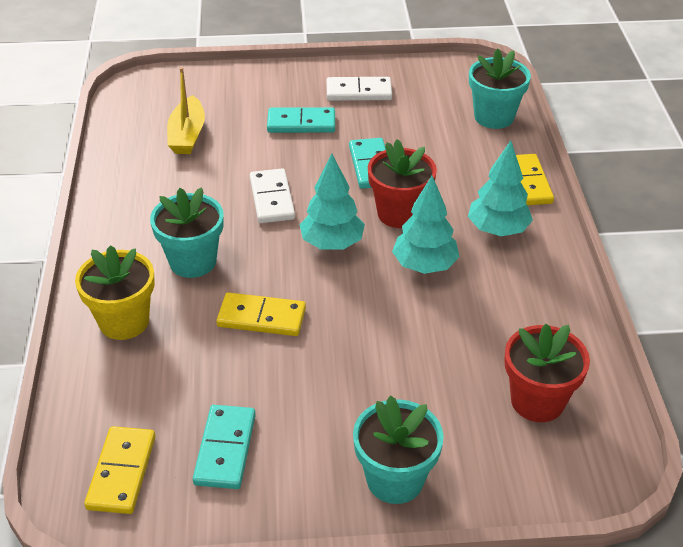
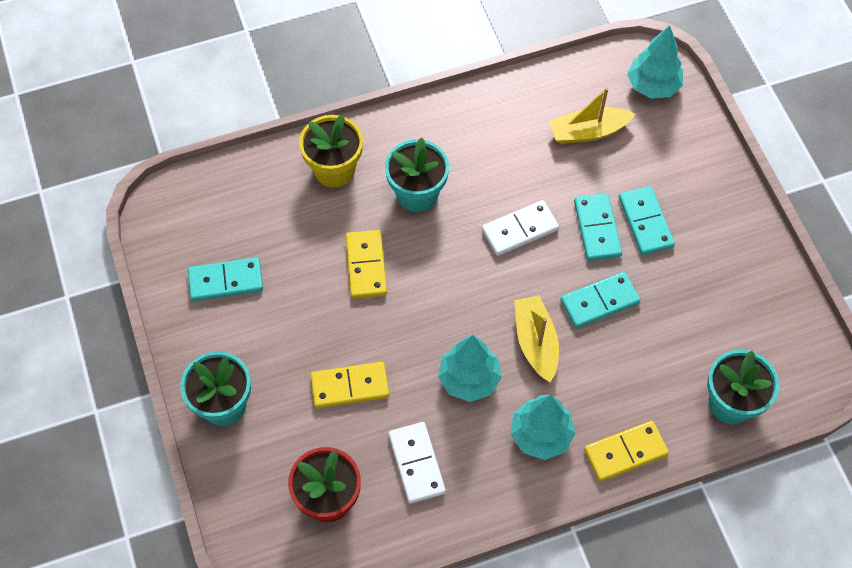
camera: 75 degrees right, 20 degrees up
yellow domino [84,426,156,514] -> yellow domino moved to [310,362,389,408]
turquoise tree [300,154,365,249] -> turquoise tree moved to [627,25,683,99]
white domino [327,77,392,101] -> white domino moved to [389,422,446,504]
red flower pot [368,139,437,228] -> yellow boat [514,295,559,382]
none -> turquoise domino [574,193,622,261]

